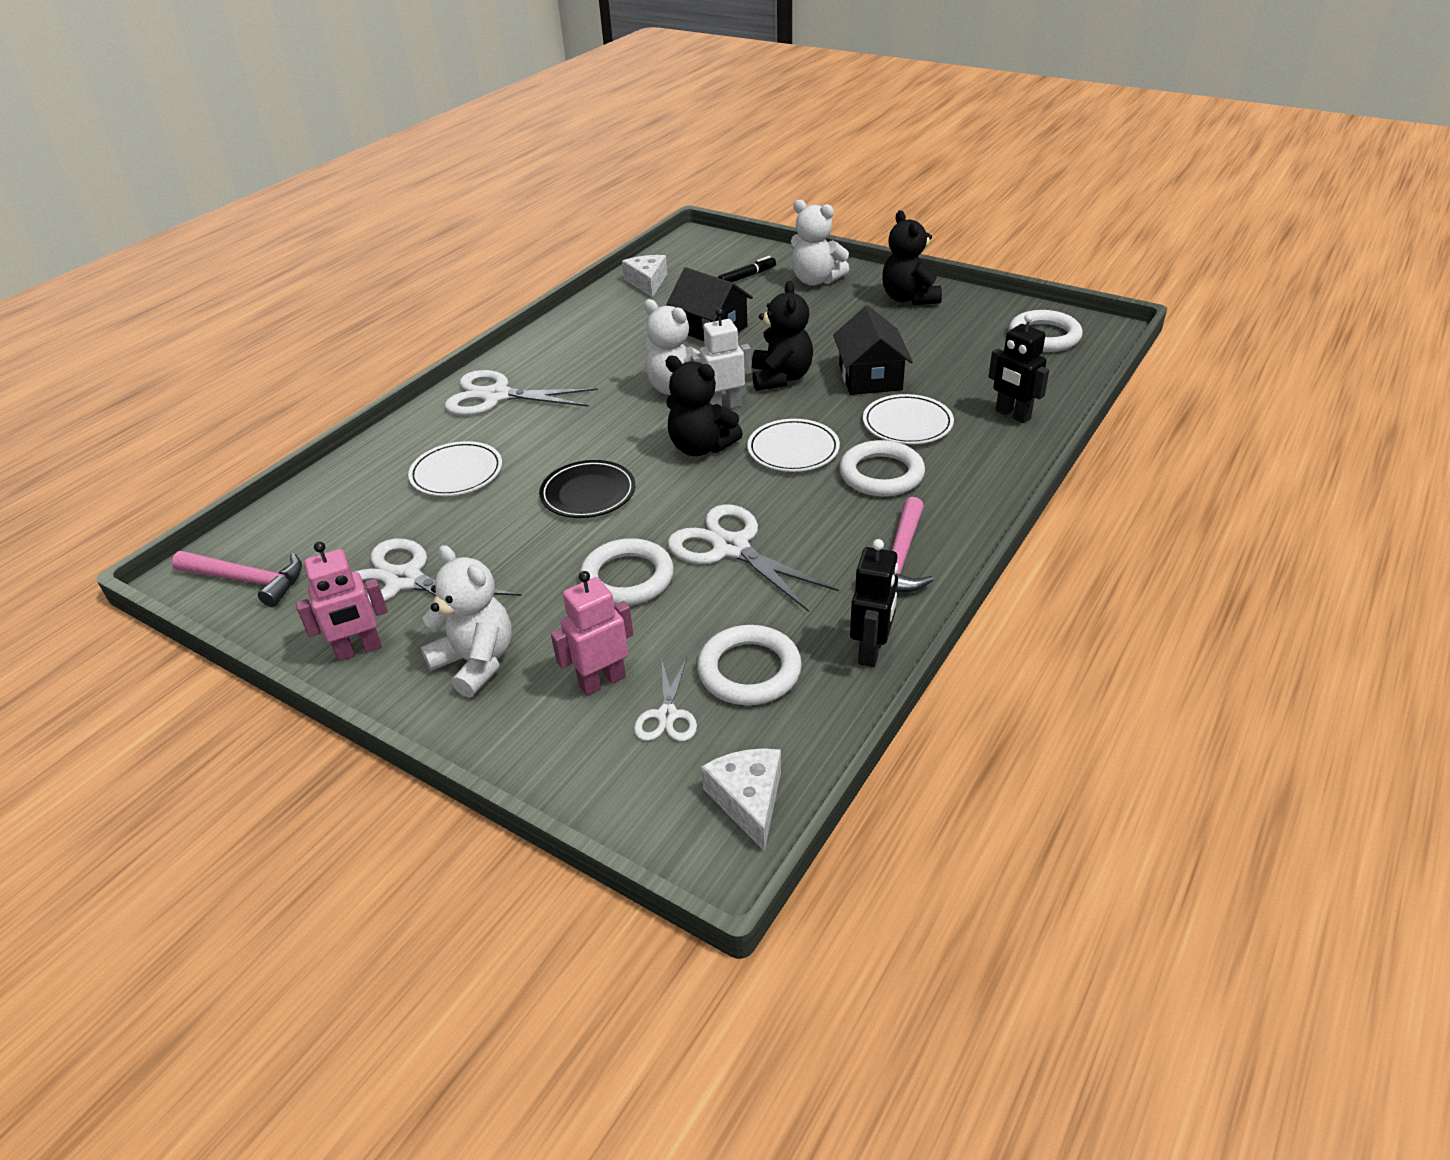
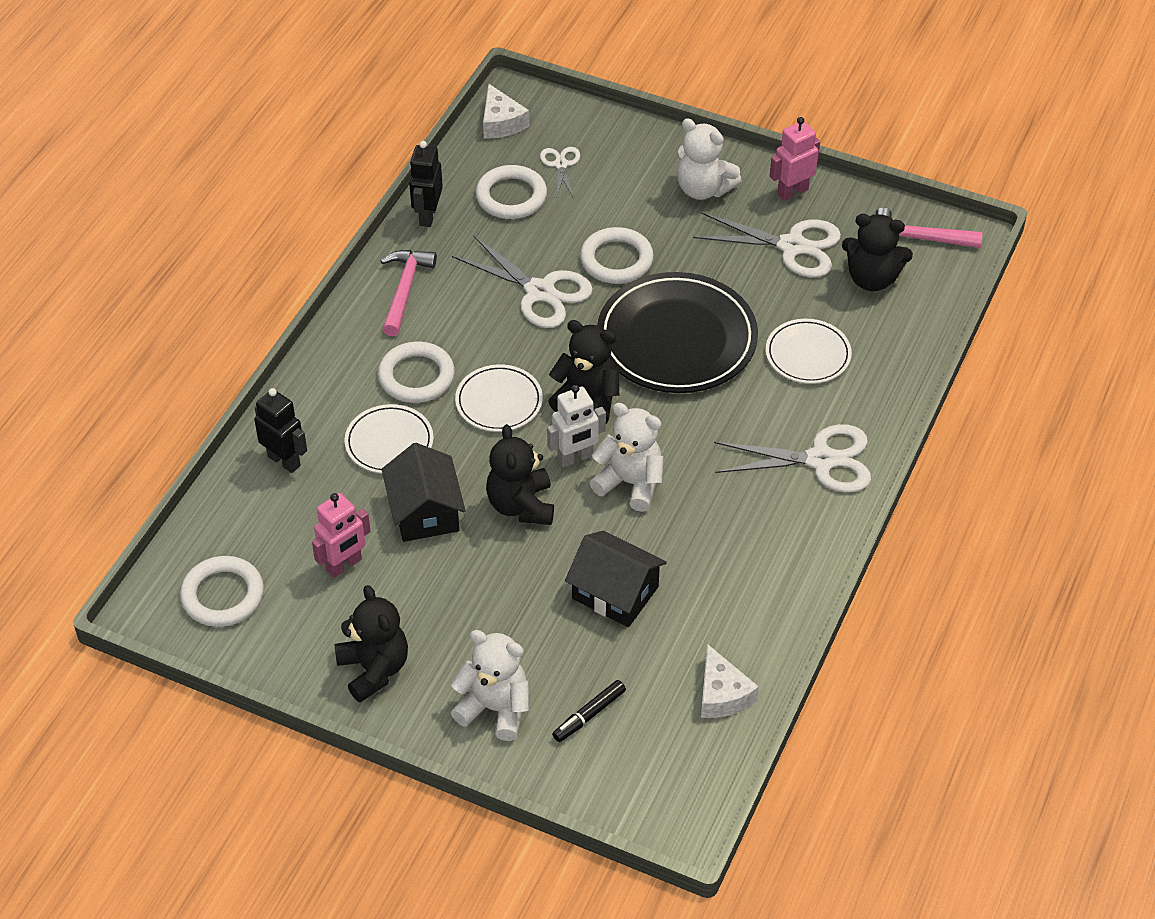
camera: 170 degrees right, 10 degrees up
black plate [539,460,635,518] -> black plate [597,272,758,393], size x1.88
pink robot [551,571,633,696] -> pink robot moved to [312,493,371,578]
none -> black teddy bear [842,214,913,292]

